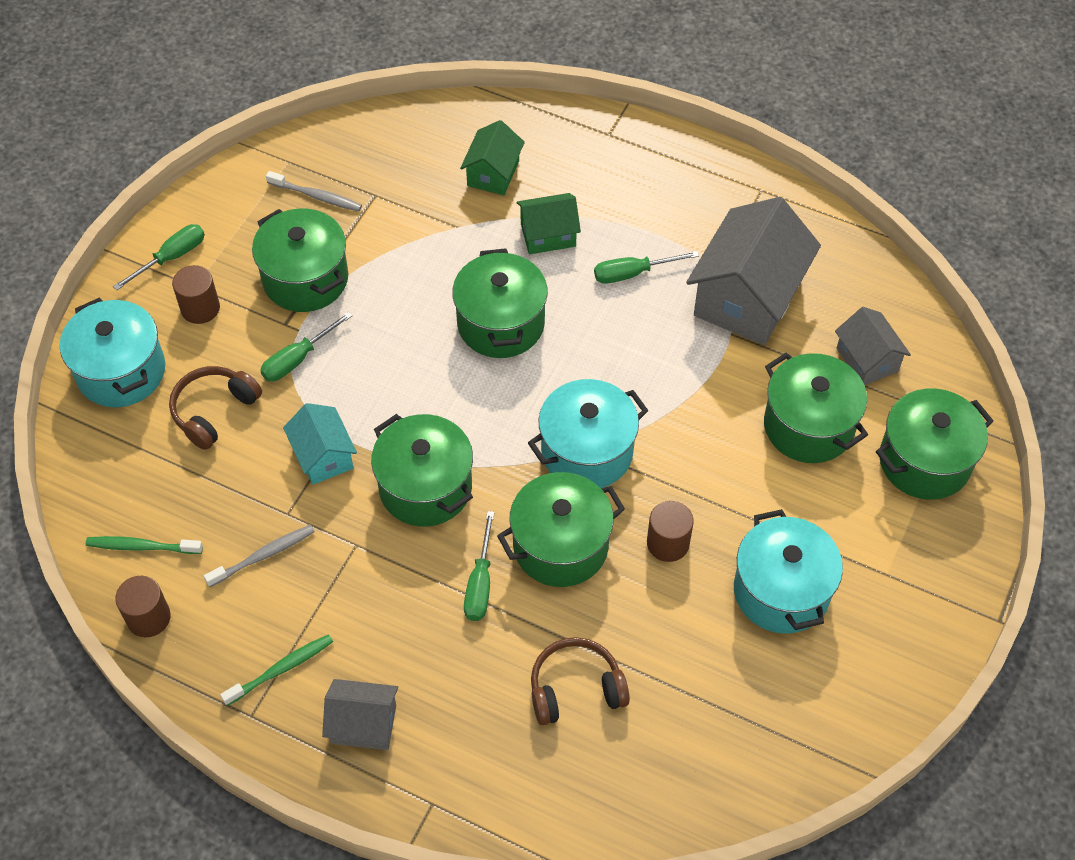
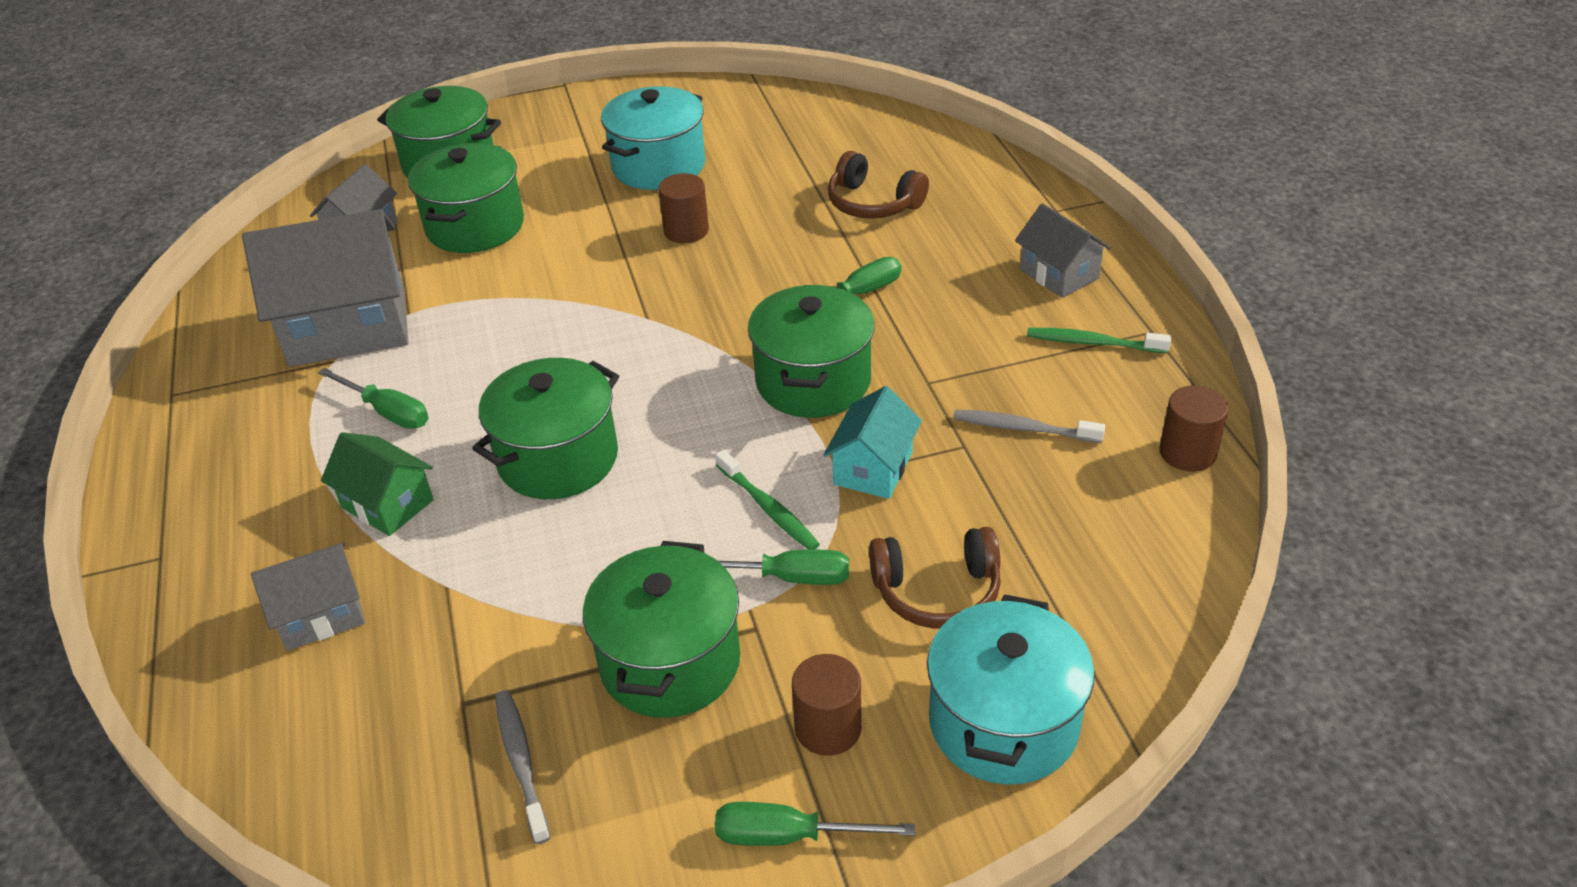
camera: 130 degrees left, 15 degrees down
green toothbrush [86,536,203,554] -> green toothbrush moved to [715,450,820,550]
green house [460,120,525,195] -> grey house [251,543,365,651]
green pot [497,472,625,587] -> none
turquoise pot [528,379,648,488] -> none

